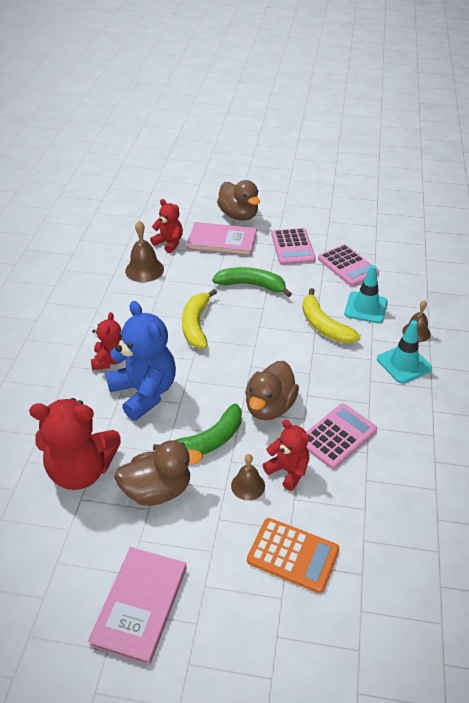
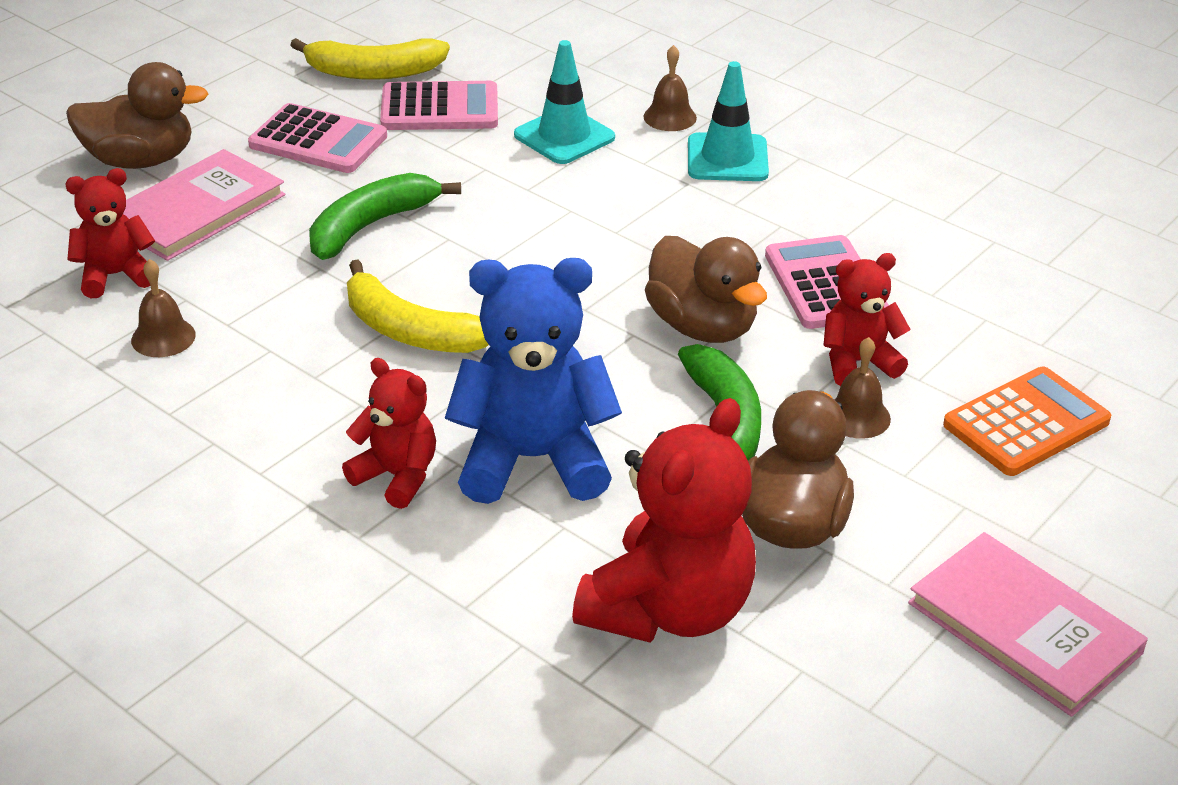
camera: 60 degrees left, 5 degrees down
brown bell [125,221,164,282] -> brown bell [131,259,196,357], size x0.65
yellow banana [302,288,361,343] -> yellow banana moved to [290,38,450,80]

